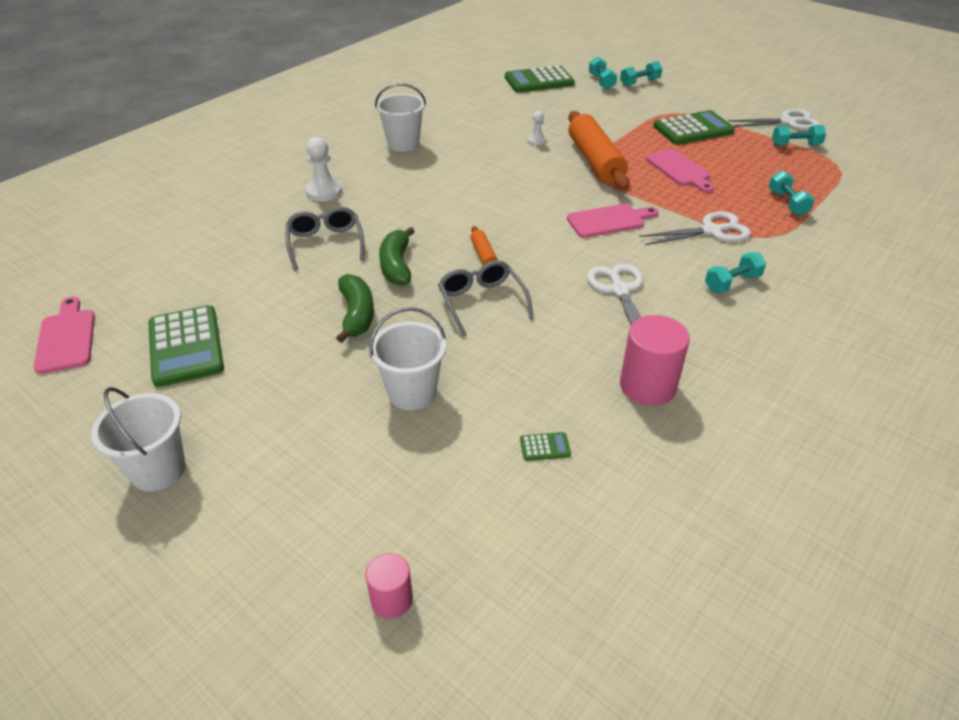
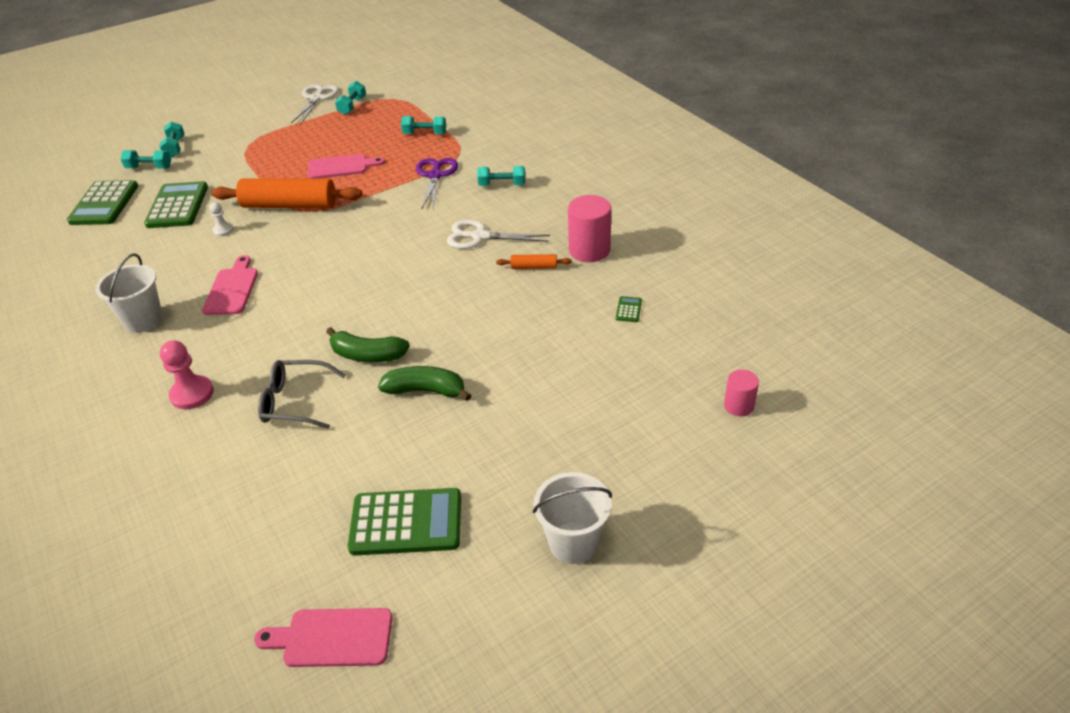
camera: 70 degrees left, 0 degrees up
white pawn [306,137,342,202] -> pink pawn [160,340,214,410]
white bucket [369,307,446,410] -> none
grey glasses [438,260,534,337] -> none
orange rolling pin [470,226,498,265] -> orange rolling pin moved to [496,254,571,269]
pink cutting board [567,204,659,238] -> pink cutting board moved to [202,255,258,315]
white scissors [640,211,751,245] -> purple scissors [416,158,458,208]
green calculator [653,110,735,145] -> green calculator moved to [144,181,208,228]
turquoise dumbbell [705,252,766,293] -> turquoise dumbbell turned 75 degrees counterclockwise [477,166,525,186]

